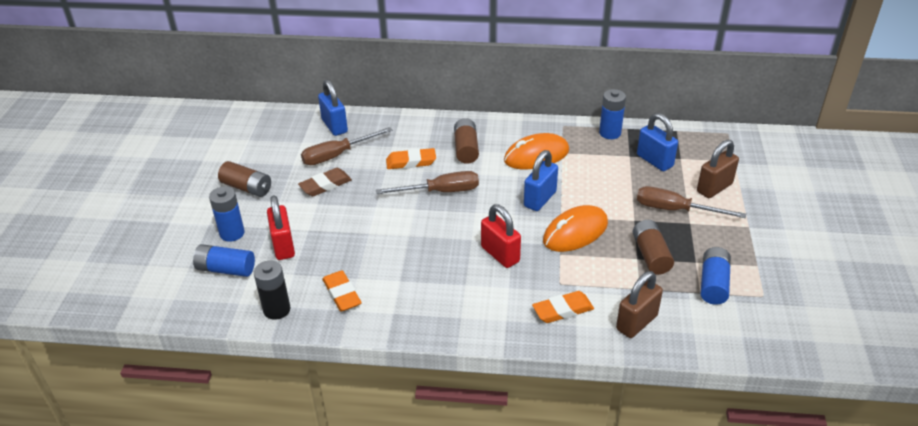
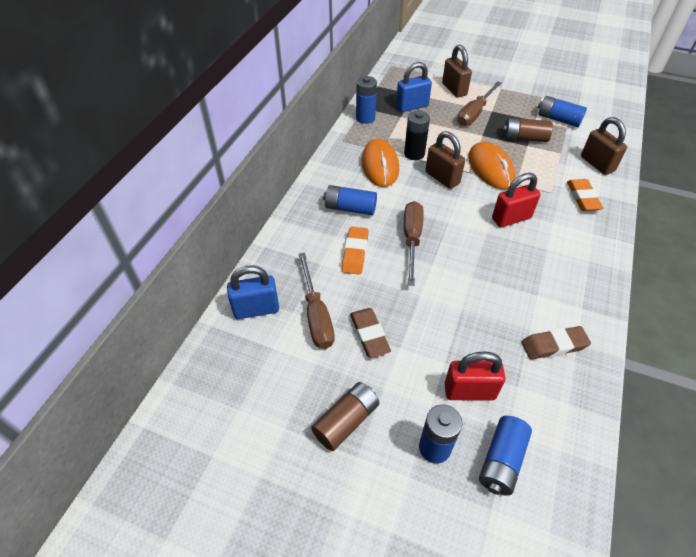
camera: 75 degrees left, 10 degrees up
black battery [254,261,290,320] -> black battery moved to [404,111,430,160]
orange eraser [322,270,362,312] -> brown eraser [522,326,591,360]
brown battery [454,118,479,164] -> blue battery [323,185,377,215]
blue padlock [524,150,558,211] -> brown padlock [425,131,465,189]

